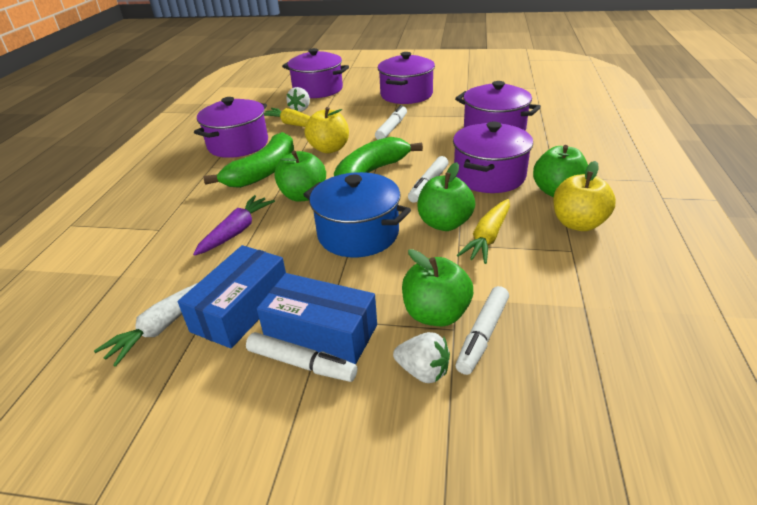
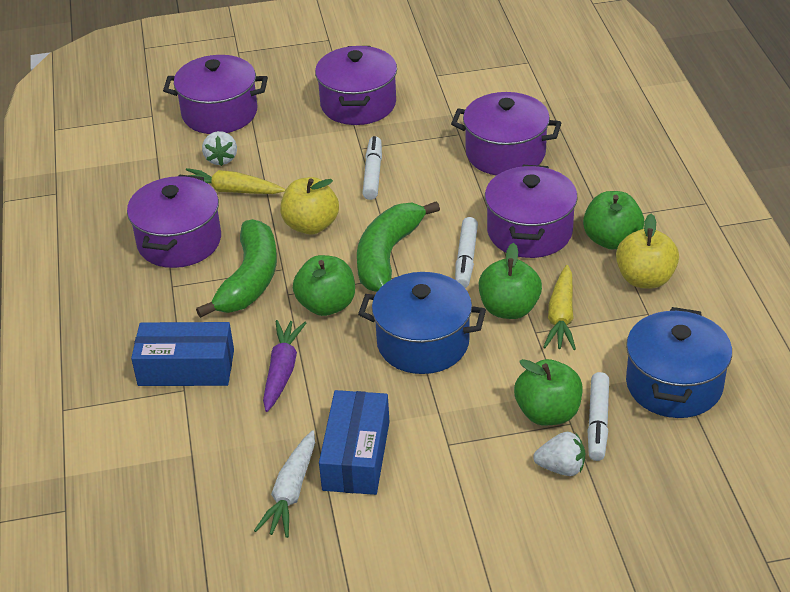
camera: 20 degrees left, 5 degrees up
white marker [246,332,357,382] -> none
blue box [257,273,377,364] -> blue box moved to [131,322,234,386]
none -> blue pot [626,307,732,418]

